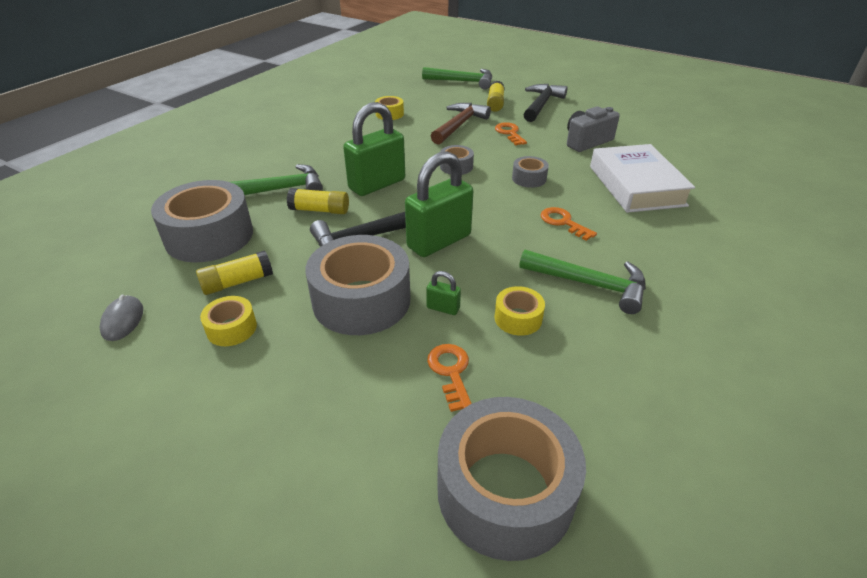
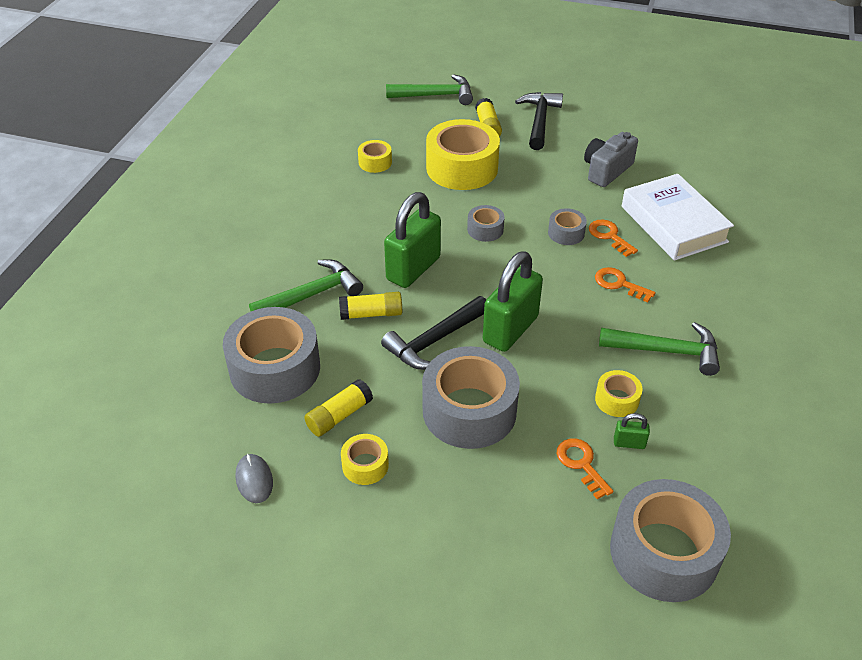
camera: 15 degrees left, 5 degrees up
green padlock [426,271,461,315] -> green padlock moved to [614,413,650,449]
brown hammer [431,103,491,144] -> yellow tape [426,119,500,190]
orange key [495,122,527,145] -> orange key moved to [589,219,638,257]

